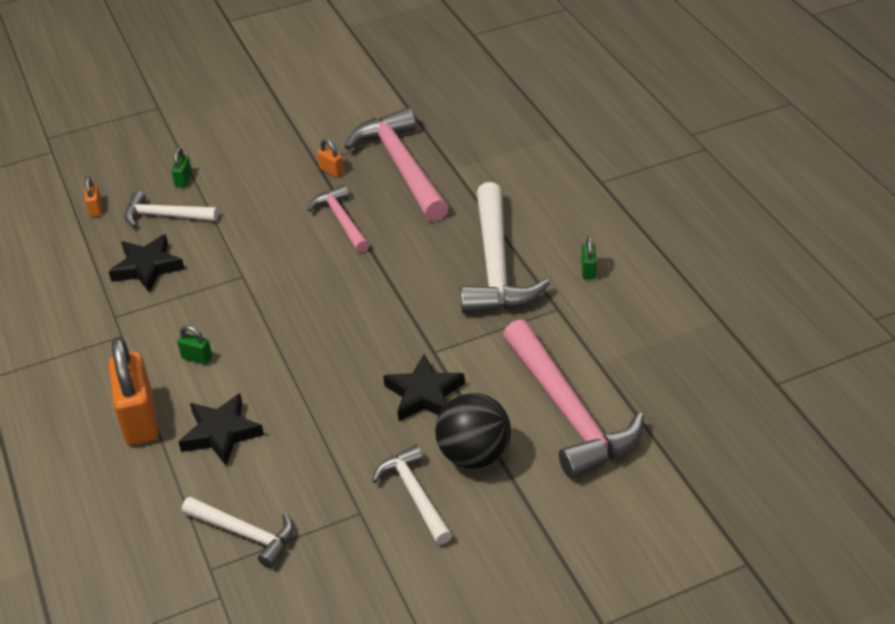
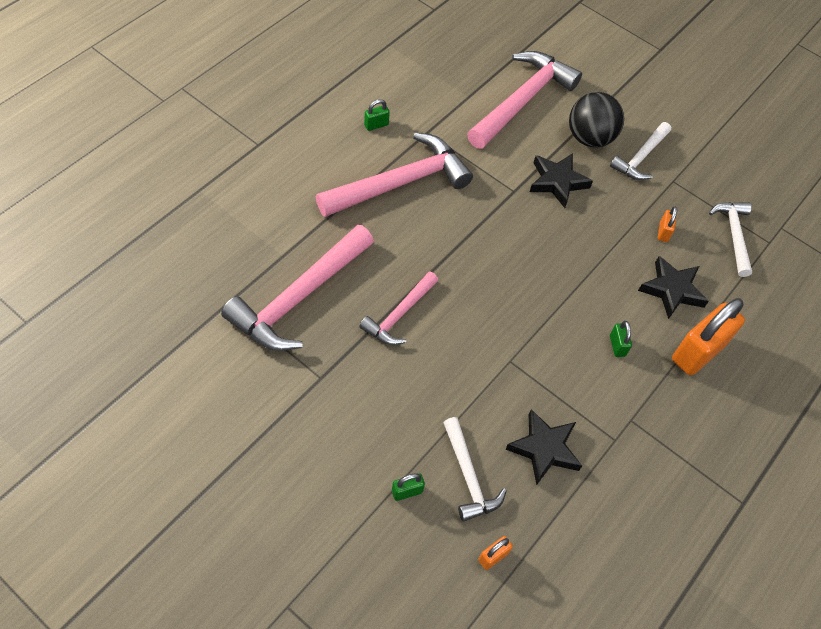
camera: 125 degrees left, 15 degrees up
orange padlock [317,139,344,177] -> orange padlock moved to [658,207,677,242]
white hammer [460,182,550,314] -> pink hammer [316,133,473,217]

